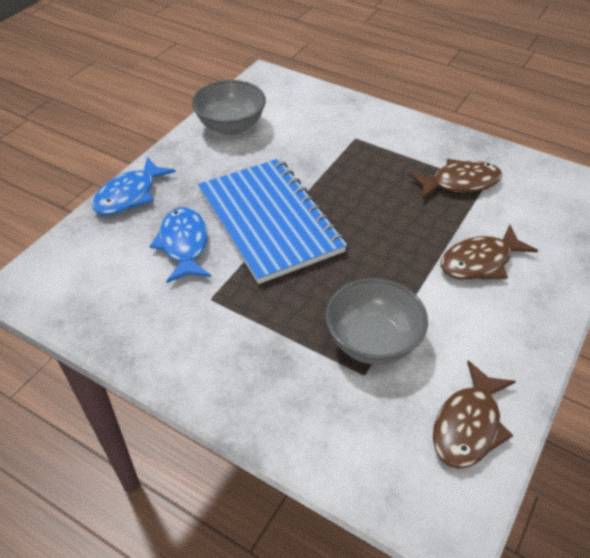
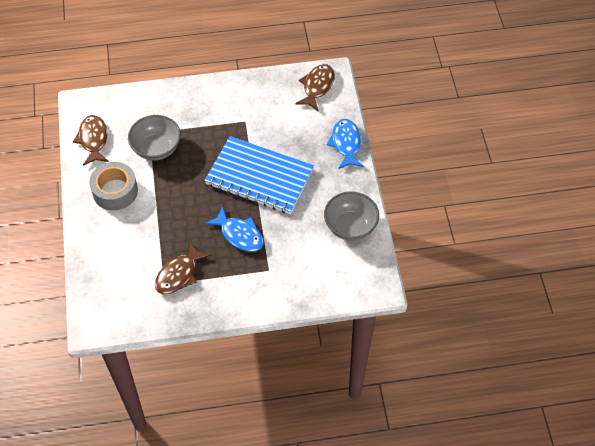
camera: 140 degrees right, 10 degrees up
blue fish [150,207,211,283] -> blue fish moved to [205,206,264,252]
brown fish [441,225,538,280] -> brown fish moved to [295,64,335,111]
none -> grey tape [89,162,138,211]

